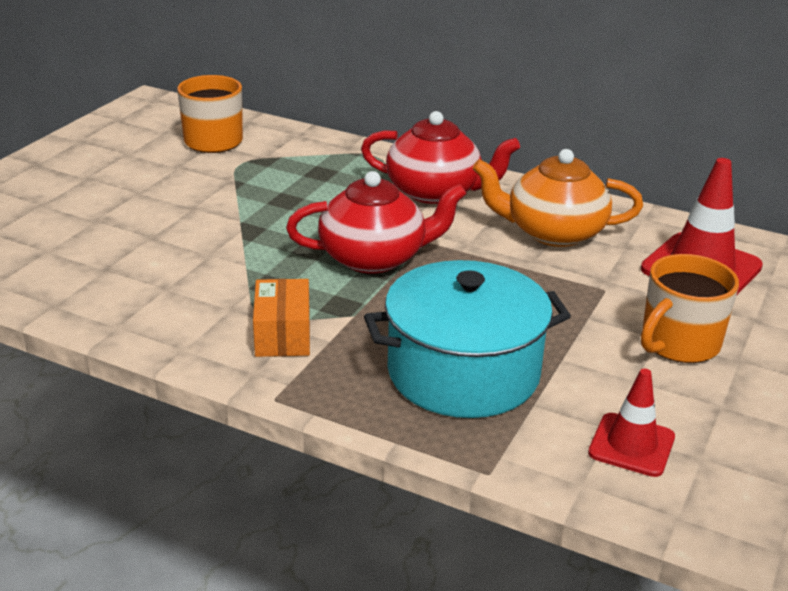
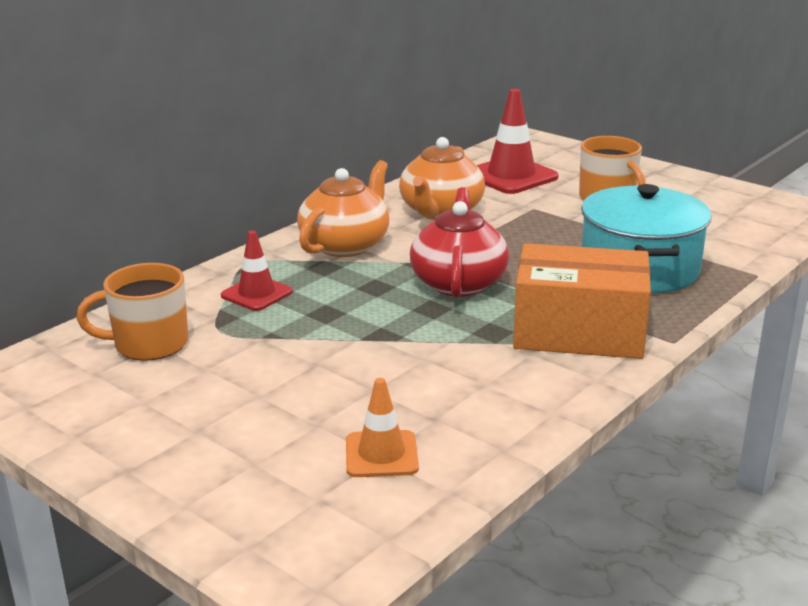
camera: 75 degrees left, 5 degrees down
orange box [253,279,310,357] -> orange box [513,243,651,359], size x1.88
red teapot [361,111,520,204] -> orange teapot [297,160,389,257]
red traffic cone [588,369,675,477] -> red traffic cone moved to [221,231,293,311]
none -> orange traffic cone [346,378,419,477]

